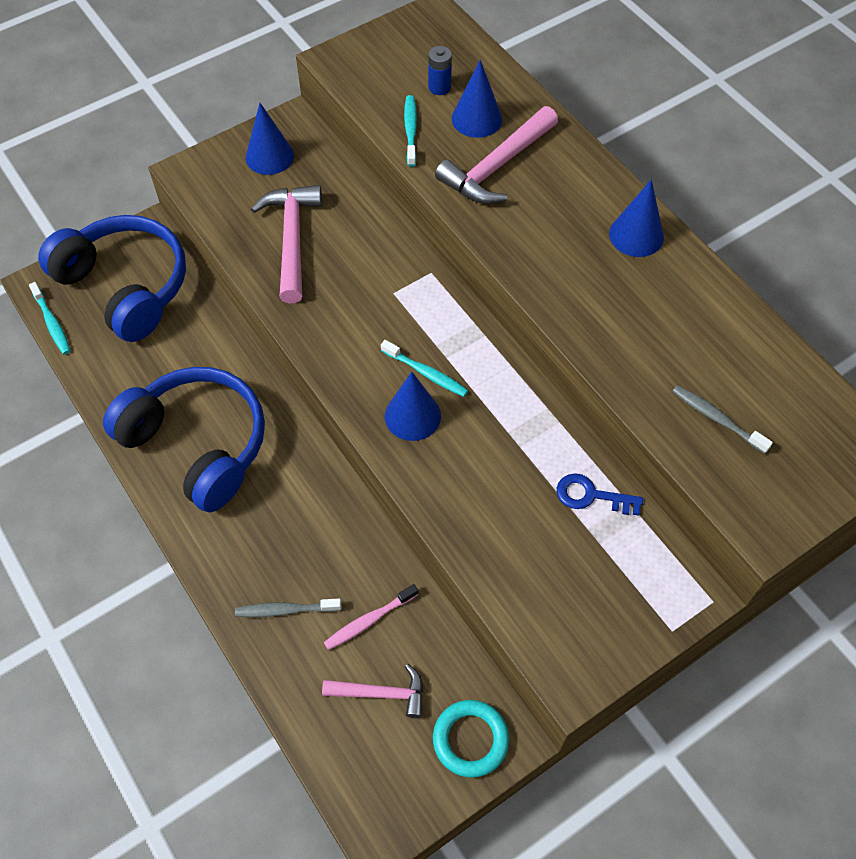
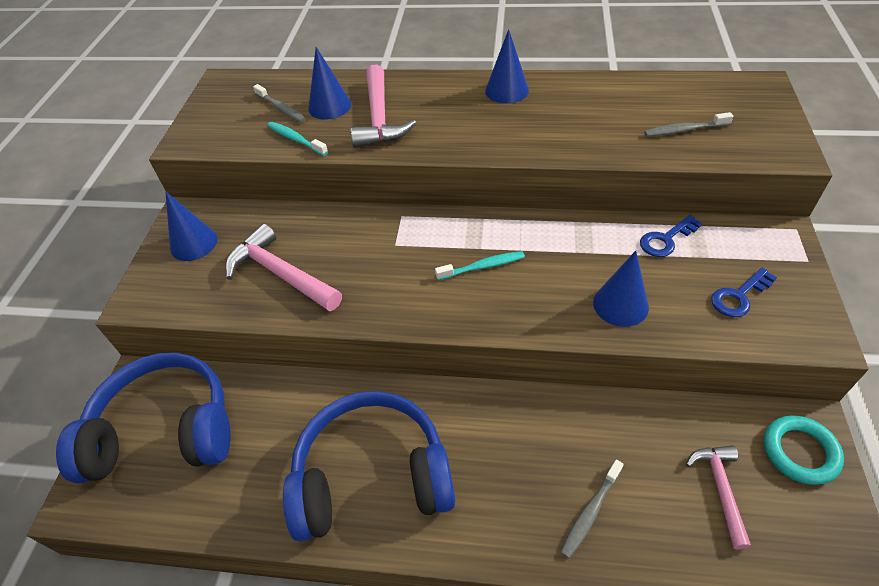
camera: 45 degrees left, 10 degrees down
turquoise toothbrush [29,282,71,355] -> none
pink hammer [322,664,423,718] -> pink hammer turned 45 degrees counterclockwise [686,445,751,550]
pink toothbrush [324,584,418,650] -> none
blue cone [385,372,441,441] -> blue cone moved to [593,251,649,327]
blue battery [428,46,452,95] -> grey toothbrush [253,84,306,123]
none -> blue key [711,268,777,317]

